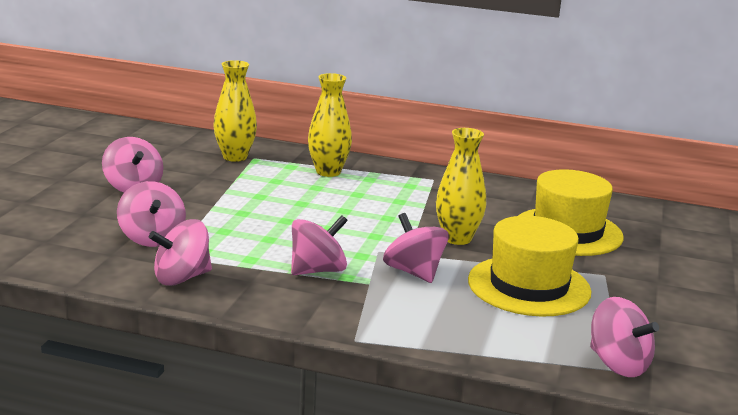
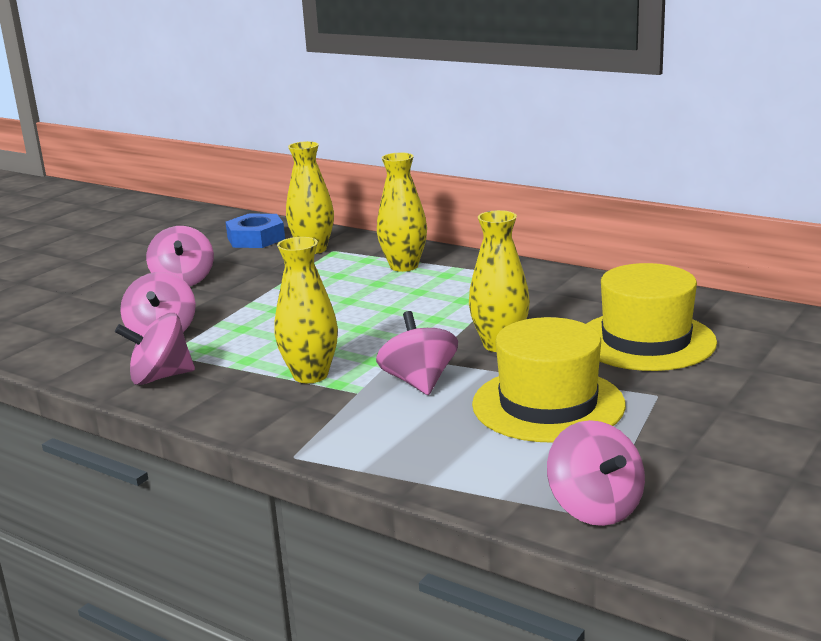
camera: 20 degrees right, 0 degrees up
pink spinning top [291,215,348,275] -> yellow vase [275,237,338,383]
none -> blue nut [226,214,285,248]

